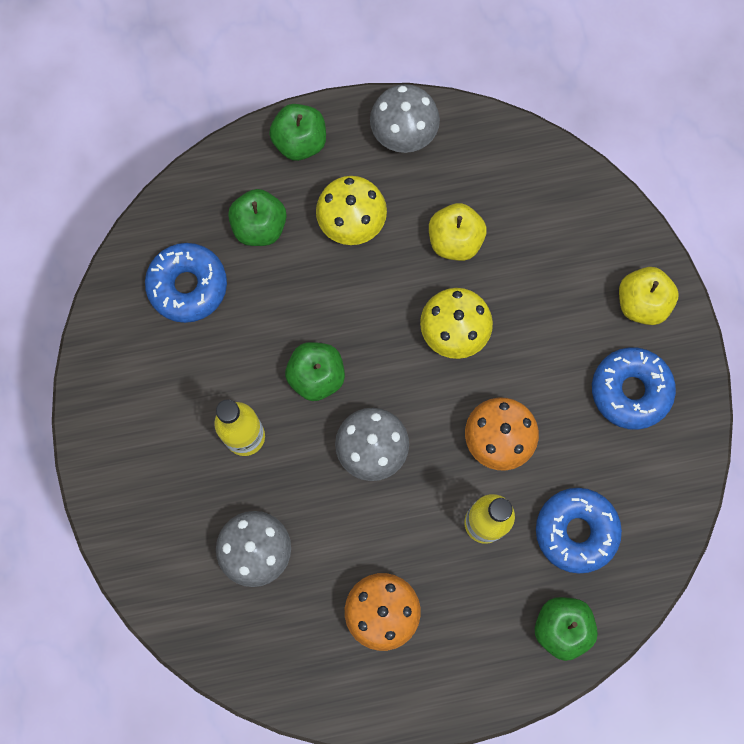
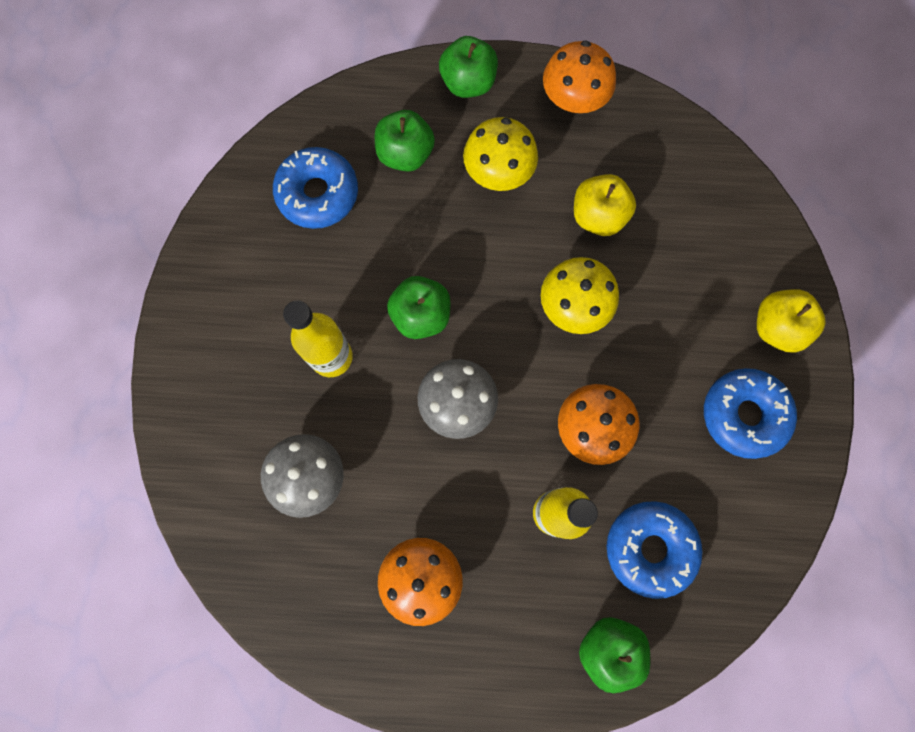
camera: 15 degrees right, 0 degrees up
grey mushroom [370,84,440,153] -> orange mushroom [543,40,616,113]

